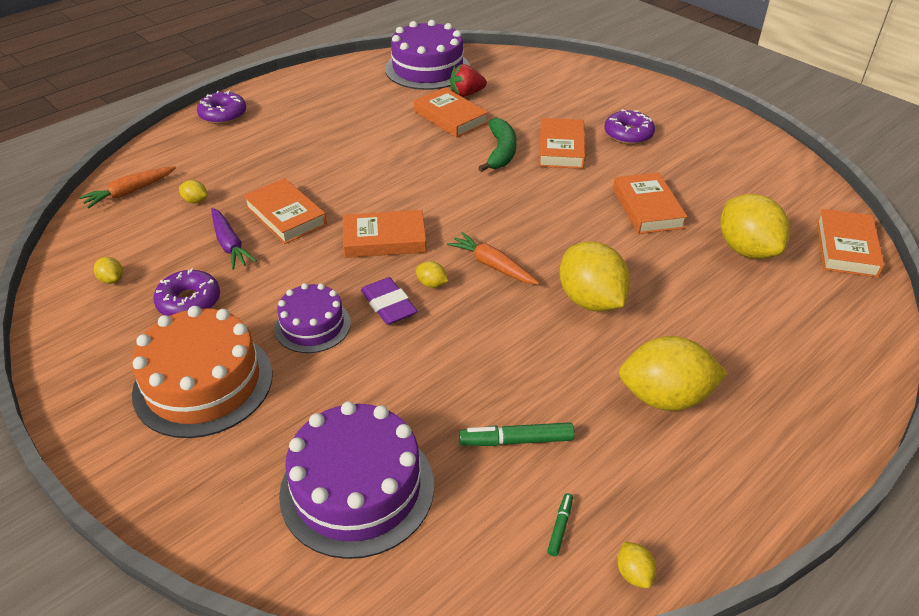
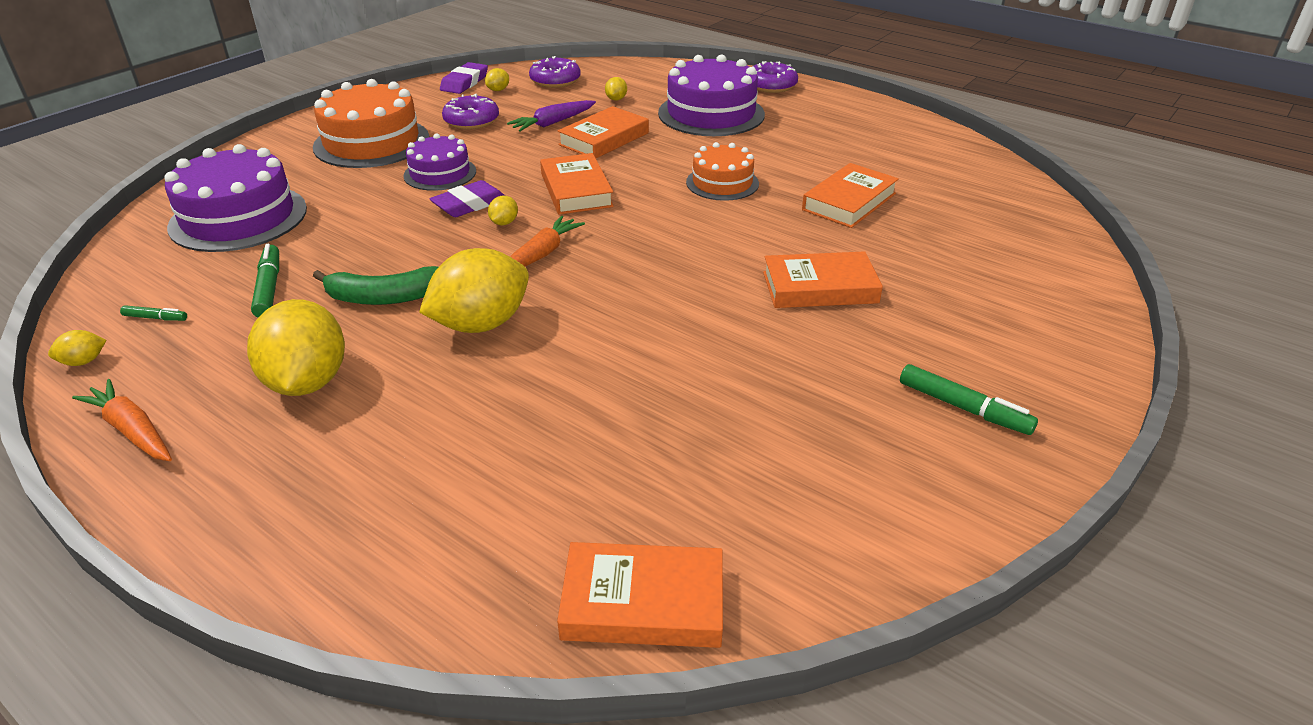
camera: 80 degrees right, 5 degrees down
orange carrot [79,166,176,209] -> orange carrot moved to [72,379,172,461]
purple cake [385,20,470,90] -> purple cake moved to [658,54,765,136]
red strawberry [450,64,487,97] -> none
green banana [478,118,517,172] -> green banana moved to [313,266,438,305]
purple donut [604,109,655,145] -> purple donut moved to [529,56,581,88]
orange book [613,172,687,234] -> none
yellow lemon [720,194,790,259] -> none
none -> purple eraser [440,62,488,94]
none -> orange cake [686,142,759,201]
none -> green marker [900,364,1038,435]

